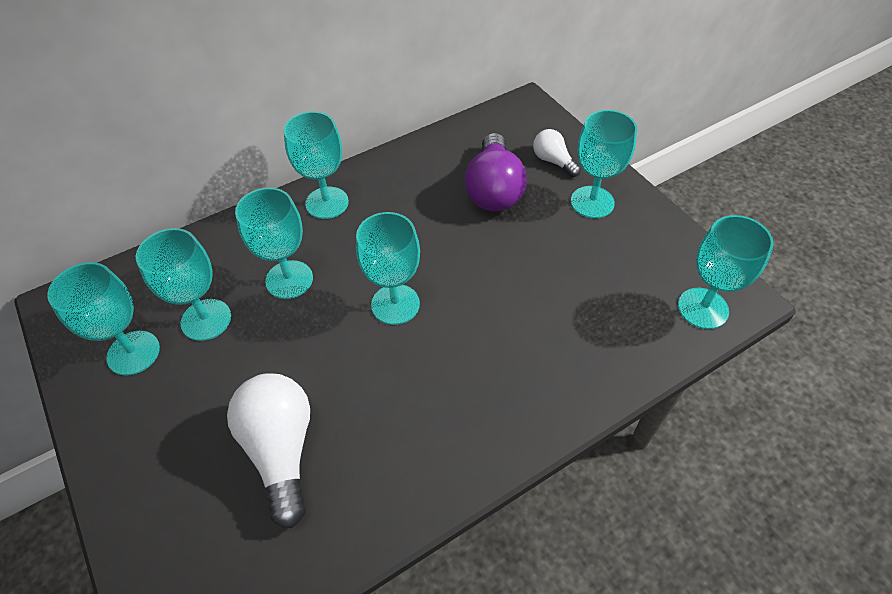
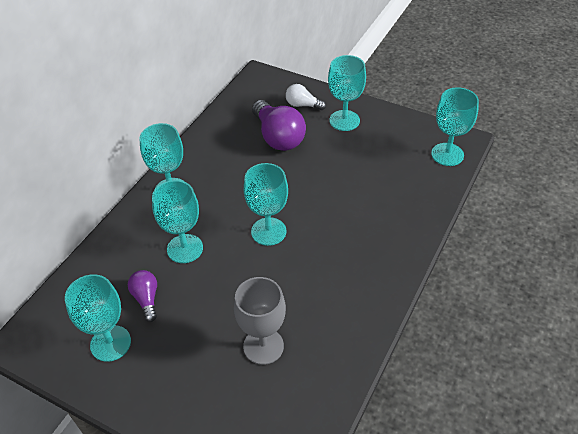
camera: 30 degrees left, 5 degrees down
turquoise goblet [136,228,231,341] -> purple light bulb [128,270,157,322]
white light bulb [227,373,310,528] -> grey goblet [234,277,286,365]

